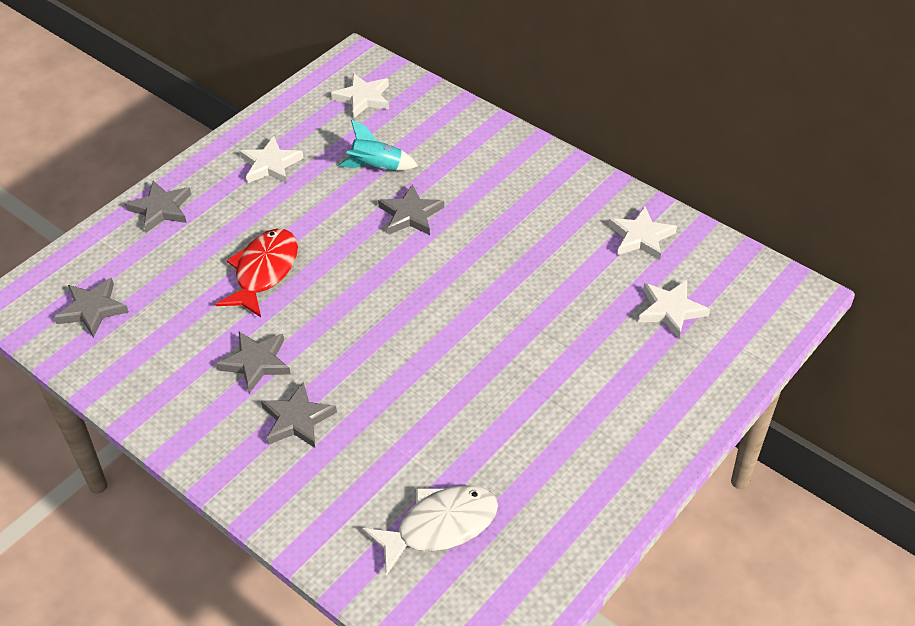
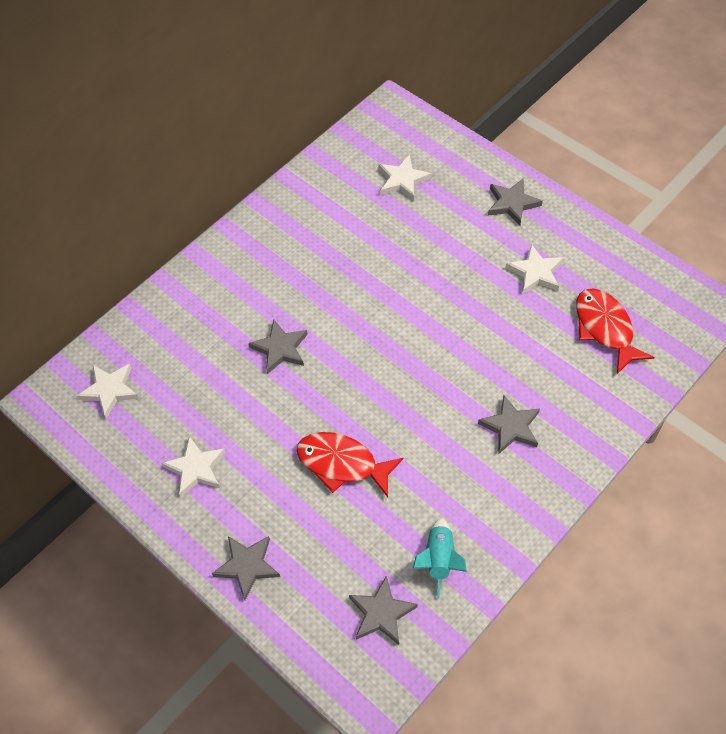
camera: 85 degrees left, 10 degrees up
grey star [216,332,291,393] -> grey star moved to [488,179,542,226]
turquoise rocket [338,120,418,171] -> turquoise rocket moved to [413,518,467,598]
white fish [362,485,498,576] -> red fish [576,288,655,374]
white star [608,206,677,260] -> white star moved to [506,244,564,295]

